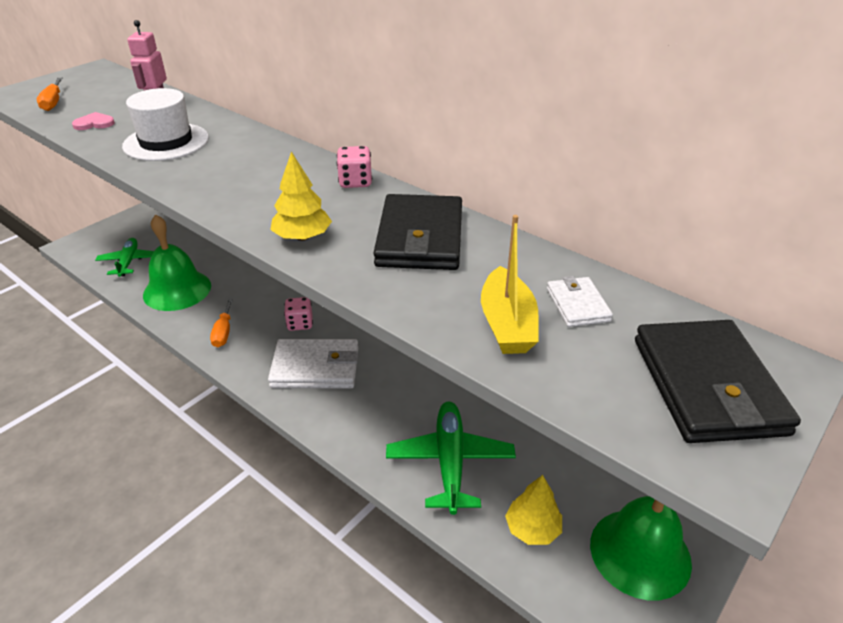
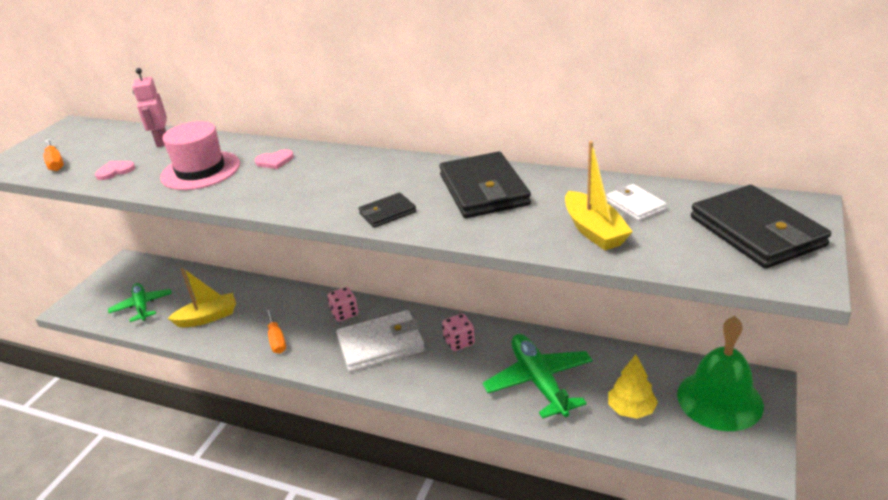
camera: 15 degrees left, 5 degrees down
white hat [122,88,209,161] -> pink hat [160,121,240,190]
green bell [143,214,211,311] -> yellow boat [167,268,236,327]
yellow tree [271,151,332,241] -> black wallet [358,193,416,228]
pink dice [337,146,372,188] -> pink dice moved to [442,314,475,351]
none -> pink heart [255,149,294,169]

